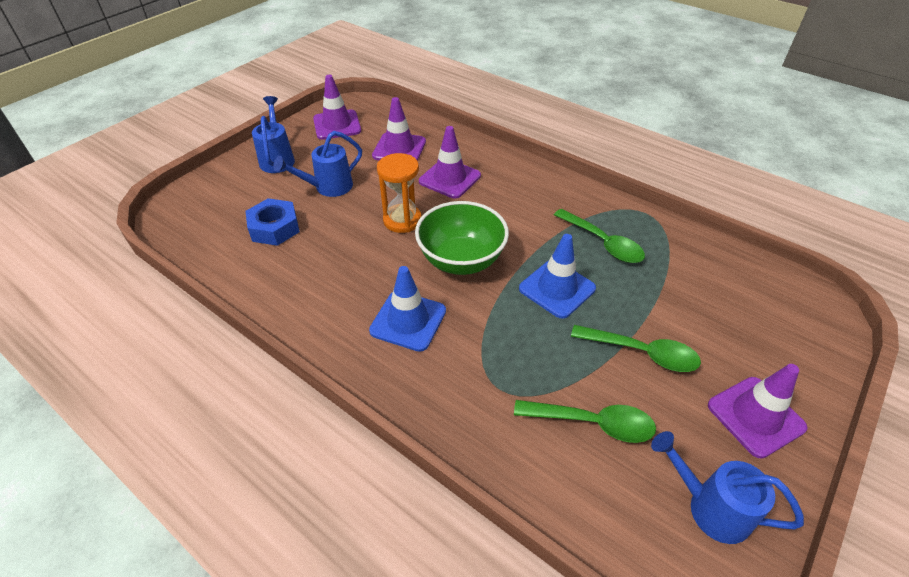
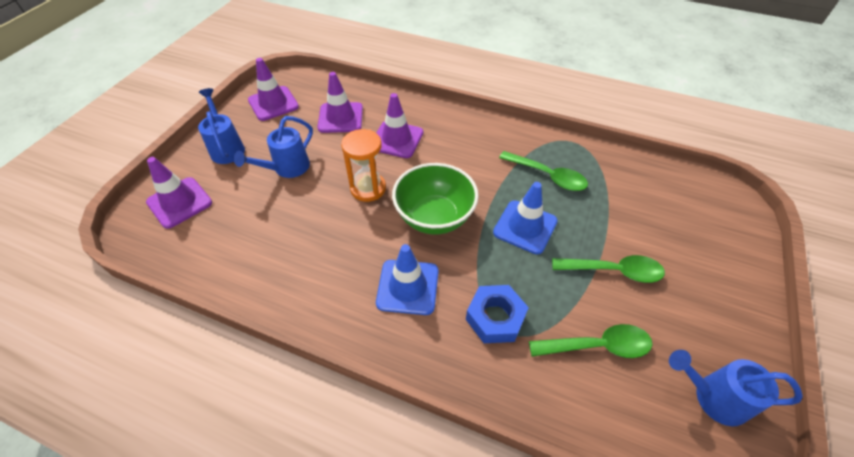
camera: 15 degrees left, 5 degrees up
blue nut [245,198,300,246] -> blue nut moved to [466,285,529,343]
purple traffic cone [708,364,808,458] -> purple traffic cone moved to [146,157,212,229]

